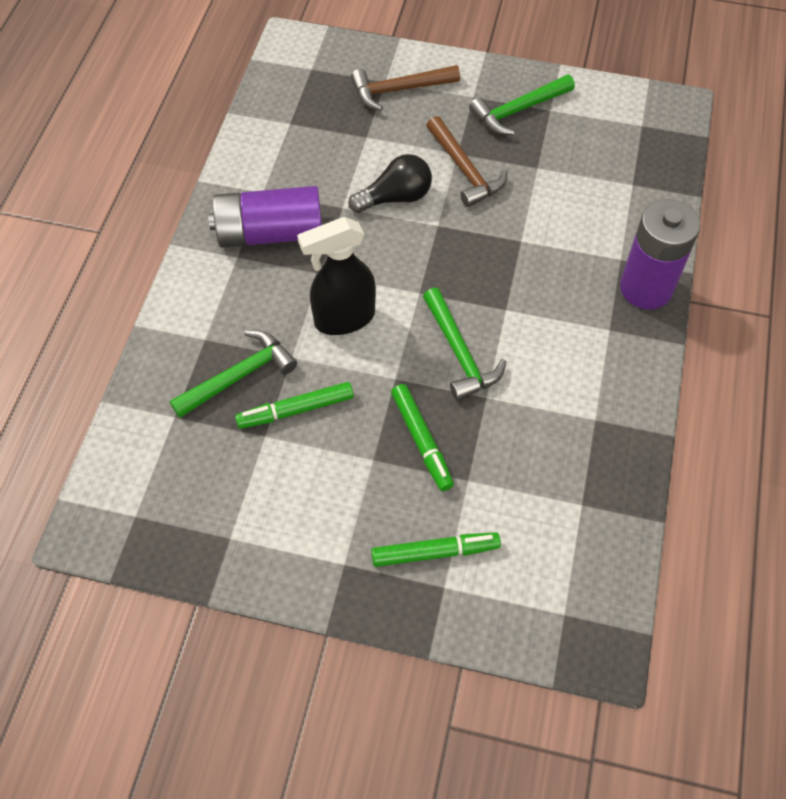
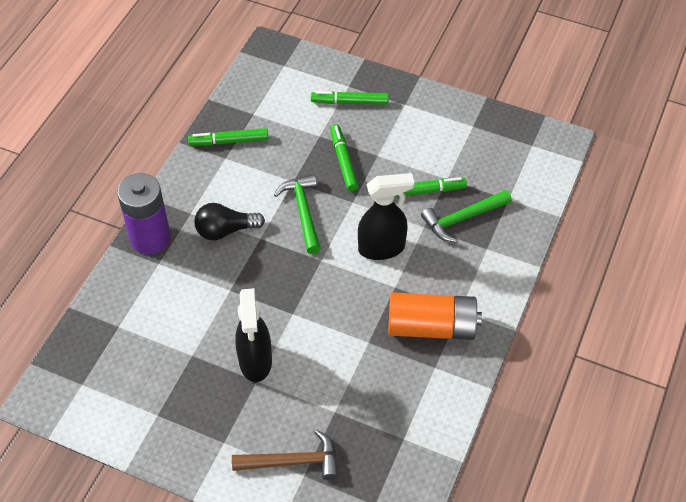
camera: 170 degrees left, 5 degrees down
purple battery [208,186,322,248] -> orange battery [388,293,482,340]
black light bulb [348,154,432,213] -> black light bulb moved to [194,203,265,240]
brown hammer [426,116,508,207] -> black spray bottle [235,288,272,382]
green hammer [469,75,575,135] -> none
none -> green marker [188,128,268,146]

